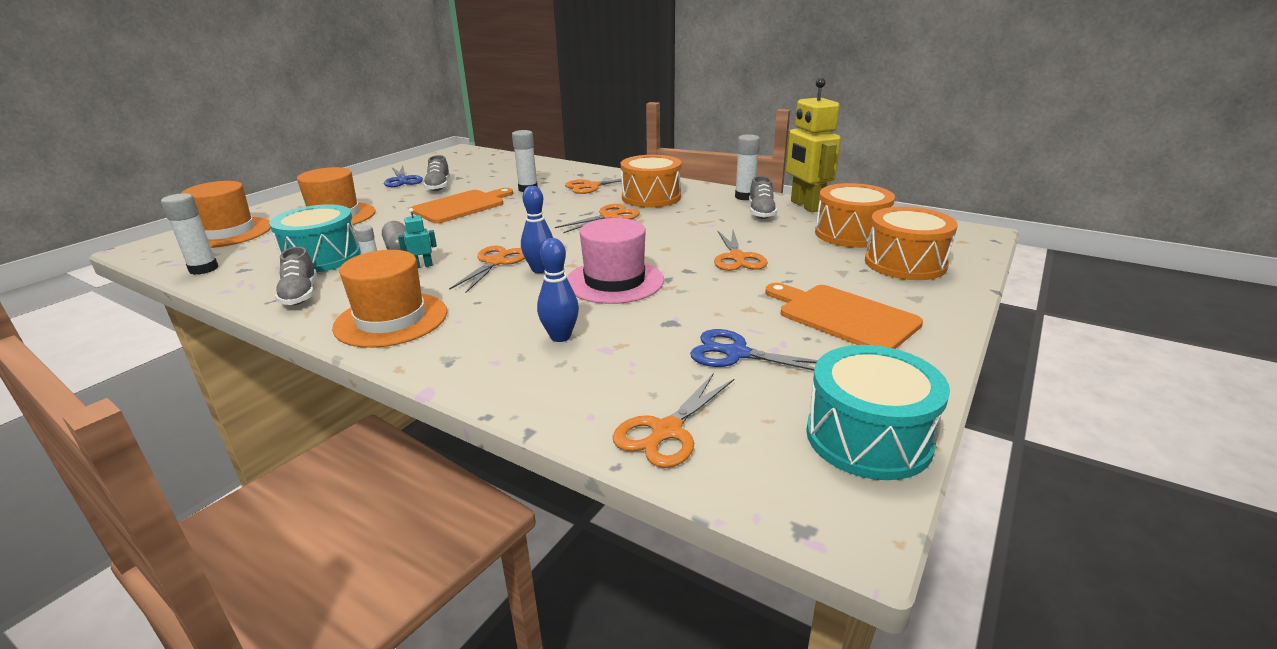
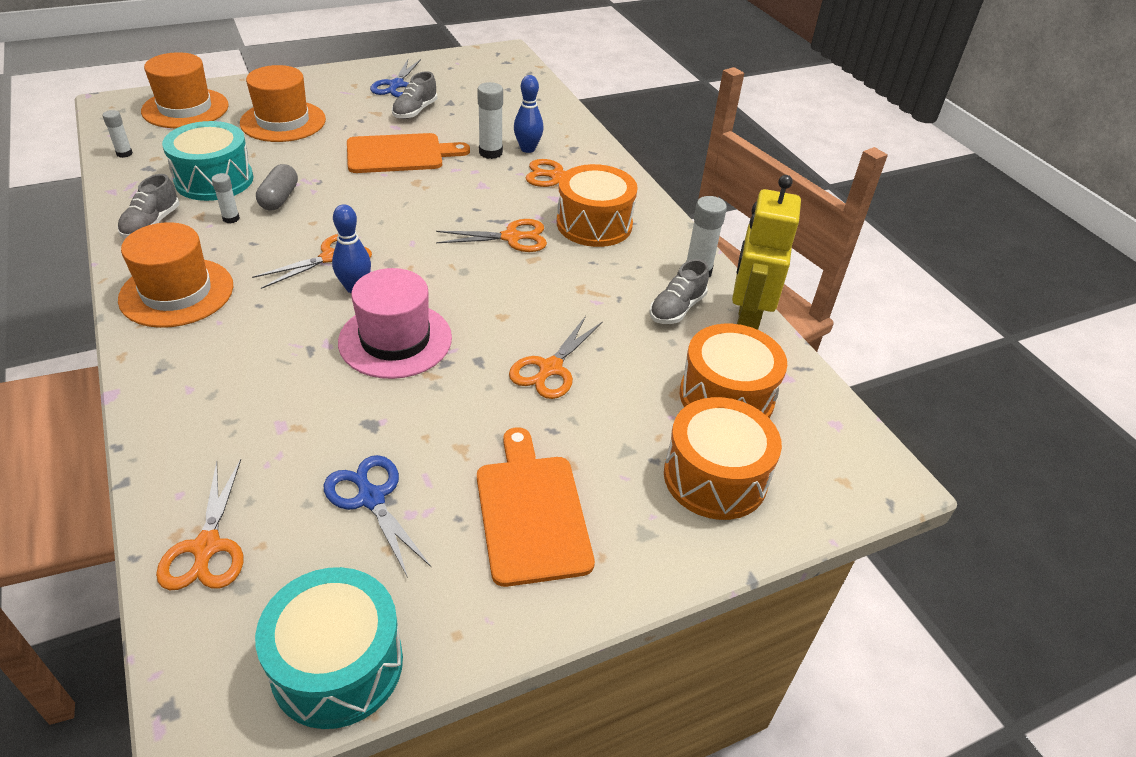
camera: 30 degrees right, 15 degrees up
white glue stick [161,193,218,275] -> white glue stick [103,110,133,158], size x0.60
turquoise robot [398,208,437,268] -> none
blue bowling pin [537,238,579,342] -> blue bowling pin moved to [514,75,544,153]
orange scissors [613,373,734,468] -> orange scissors turned 75 degrees counterclockwise [156,459,243,590]

